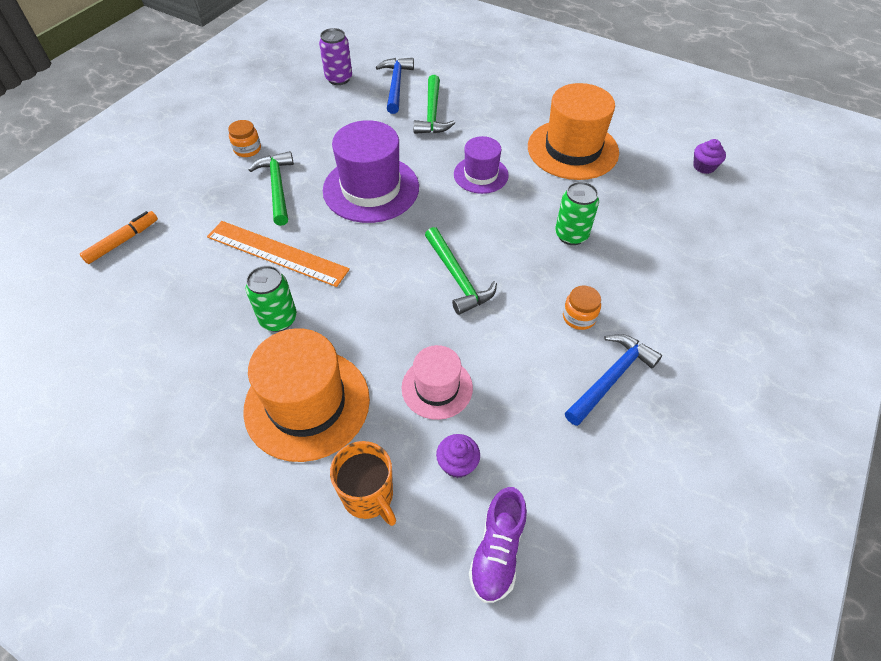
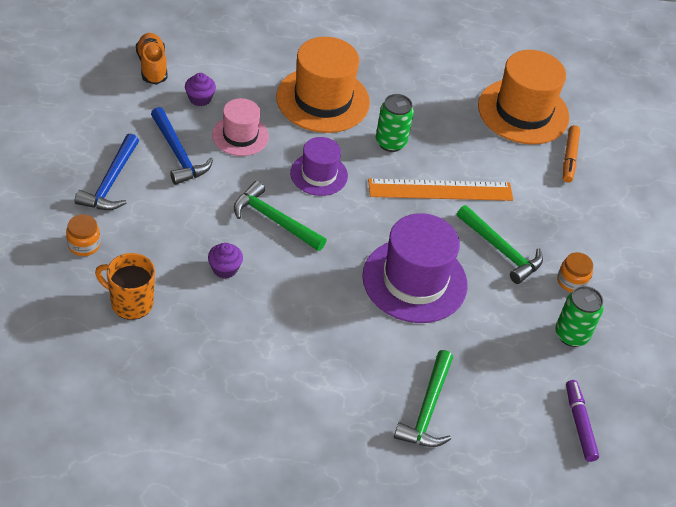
camera: 145 degrees right, 5 degrees down
purple can [319,28,352,85] -> purple marker [566,380,599,462]
orange mug [330,441,396,526] -> orange mug moved to [95,253,155,320]
blue hammer [376,58,414,114] -> blue hammer moved to [151,107,213,185]
green hammer [413,75,455,134] -> green hammer turned 135 degrees counterclockwise [394,350,453,447]
purple hat [454,136,509,194] -> purple hat moved to [290,137,348,196]
purple shoe [469,487,527,603] -> orange shoe [136,33,168,85]
orange hat [528,83,619,180] -> orange hat moved to [478,50,570,144]
green can [555,181,599,245] -> green can moved to [555,286,604,347]
orange jar [563,286,601,330] -> orange jar moved to [66,214,100,256]
purple cupcake [693,139,726,174] -> purple cupcake moved to [208,243,243,278]

